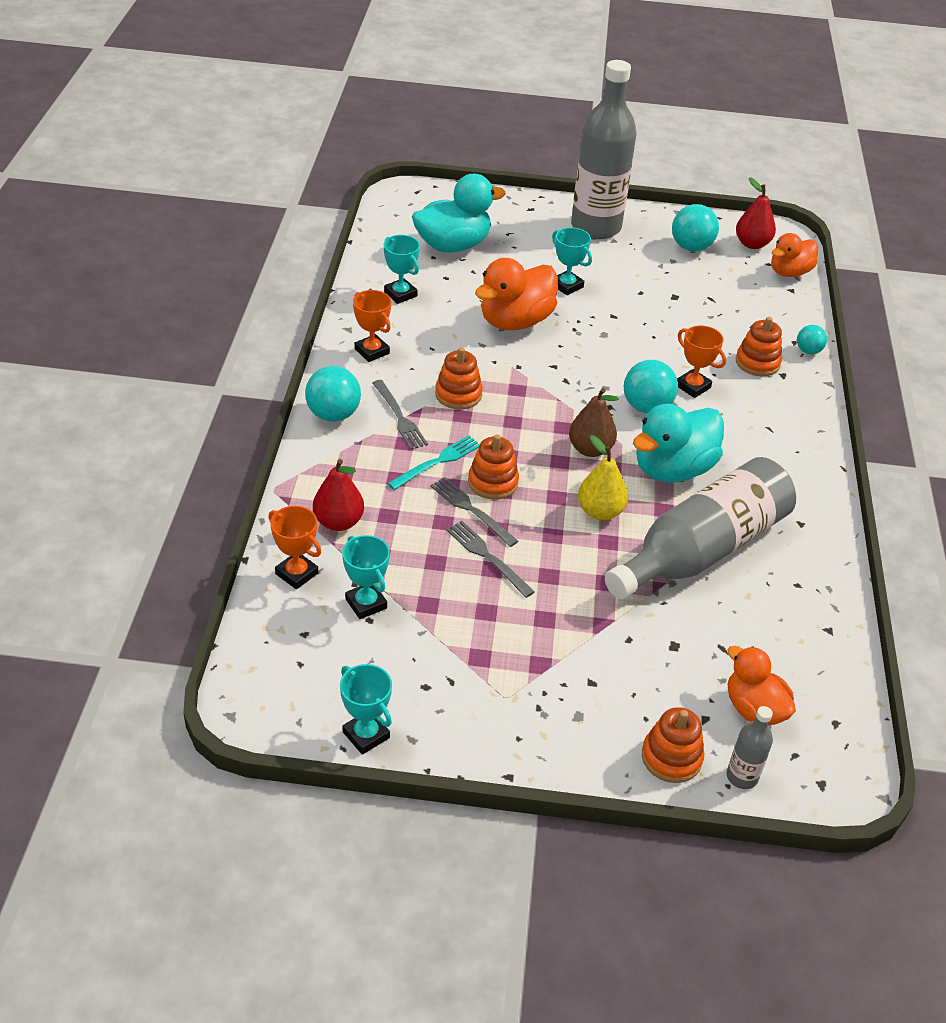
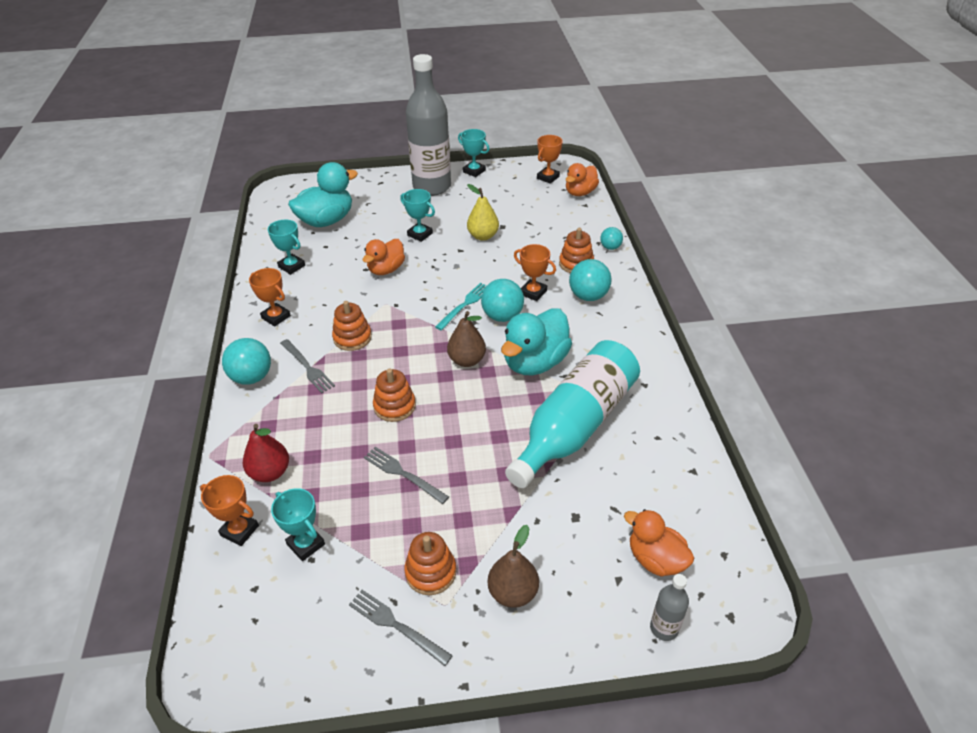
camera: 10 degrees left, 0 degrees up
turquoise trophy [340,664,392,755] -> turquoise trophy moved to [458,129,489,177]
turquoise fork [387,436,480,490] -> turquoise fork moved to [435,283,487,330]
grey fork [430,477,518,547] -> grey fork moved to [349,590,453,666]
orange duck [475,258,558,330] -> orange duck [363,239,405,275], size x0.65
yellow pear [578,435,628,520] -> yellow pear moved to [467,184,499,241]
grey bottle [605,457,796,599] -> turquoise bottle [505,340,640,488]
orange stacking toy [642,707,704,783] -> orange stacking toy moved to [404,532,456,595]
turquoise ball [672,204,719,251] -> turquoise ball moved to [569,259,611,301]
red pear [736,177,776,249] -> orange trophy [537,135,563,184]
none -> brown pear [488,525,539,608]

